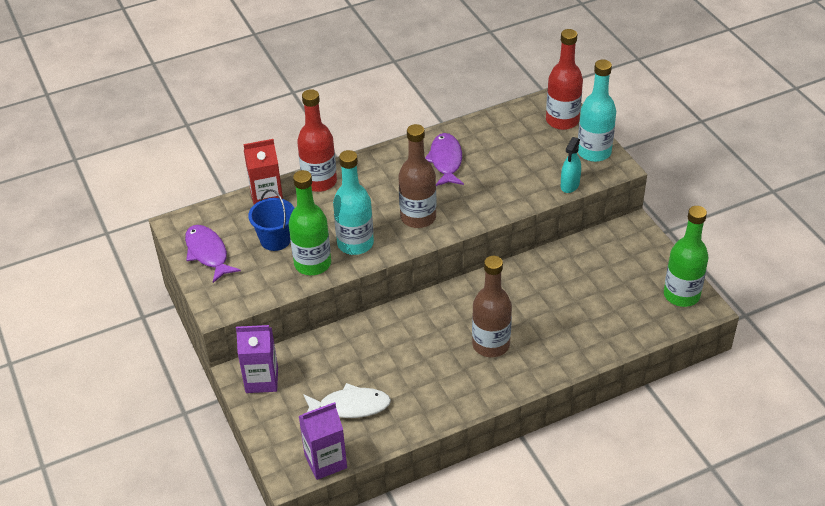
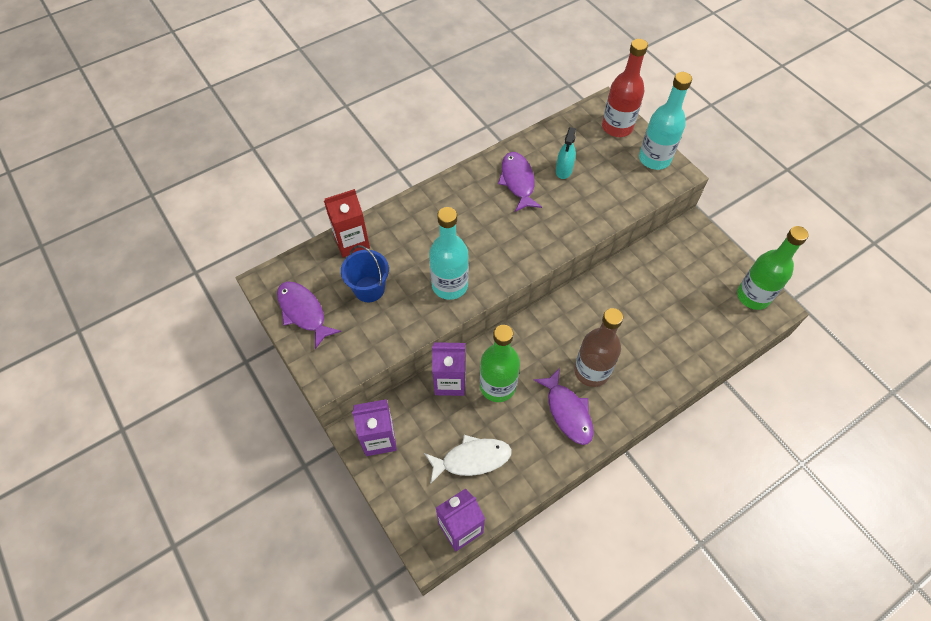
camera: 10 degrees left, 15 degrees up
green bottle [289,170,331,275] -> green bottle moved to [480,325,520,402]
red bottle [297,89,337,192] -> none
brown bottle [398,124,437,228] -> none
turquoise spray bottle [561,137,581,193] -> turquoise spray bottle moved to [556,127,576,179]
none -> purple carton [432,342,466,396]
none -> purple fish [534,368,594,445]

